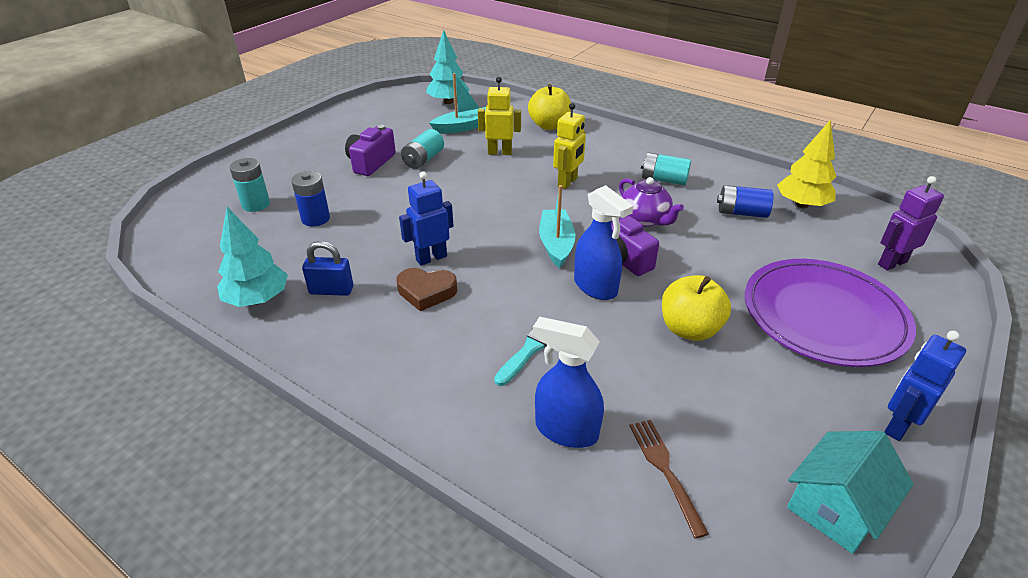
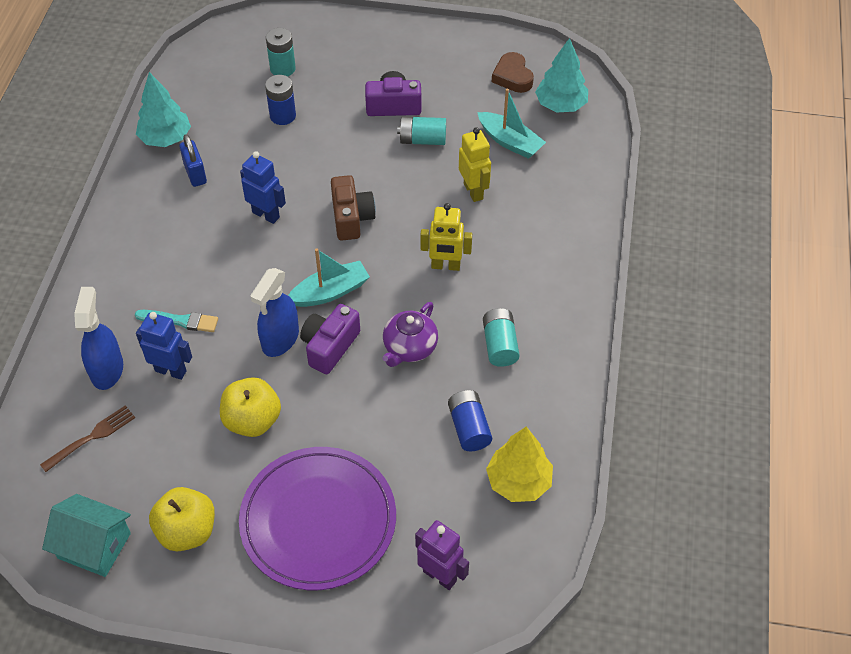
camera: 65 degrees right, 15 degrees up
brown heart [396,268,457,311] -> brown heart moved to [492,52,534,93]
yellow apple [528,84,571,130] -> yellow apple moved to [149,487,215,551]
blue robot [884,331,966,441] -> blue robot moved to [136,312,192,380]
none -> brown camera [331,175,376,241]

